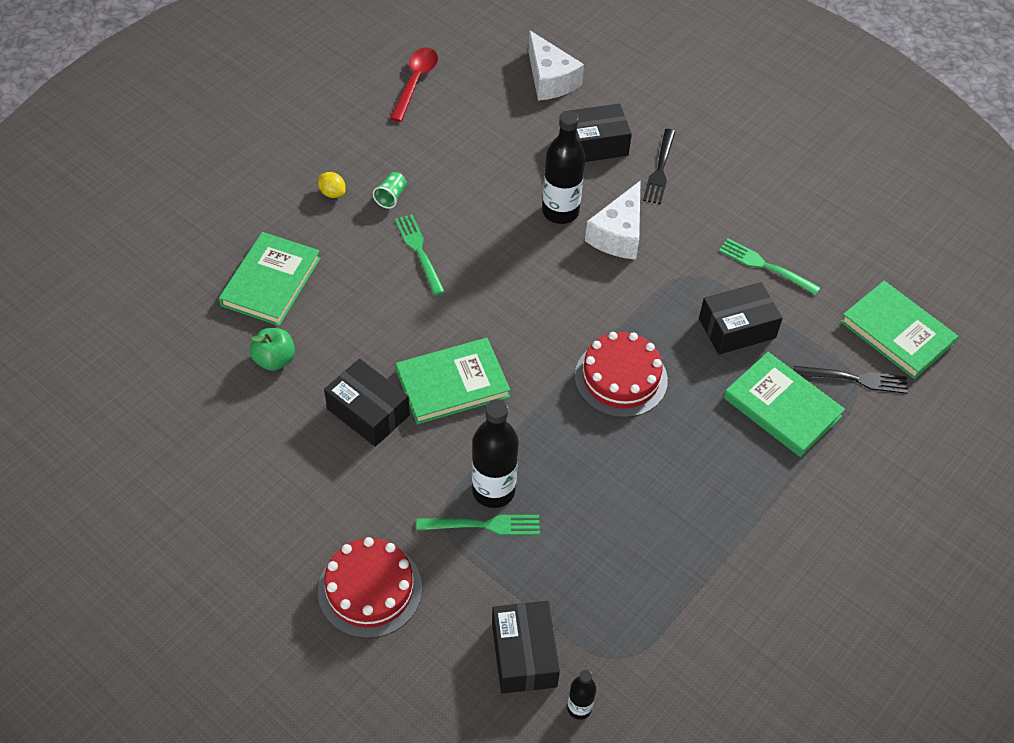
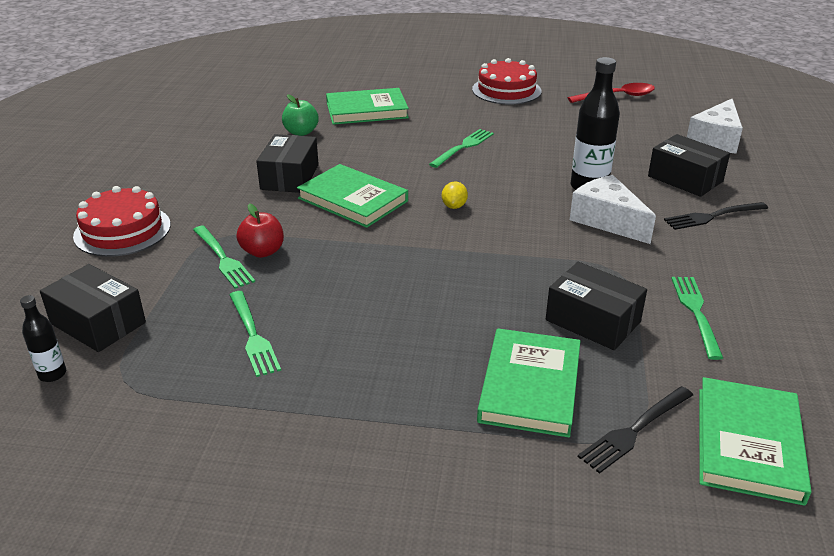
camera: 60 degrees right, 20 degrees down
yellow lemon [318,172,346,198] -> yellow lemon moved to [442,182,468,209]
green cup [373,172,407,209] -> none
black bottle [472,399,519,508] -> red apple [236,203,284,258]
black box [492,601,560,694] -> black box turned 75 degrees clockwise [40,264,146,352]
red cake [575,332,668,418] -> red cake moved to [472,58,541,105]
white cheese [585,180,641,260] -> white cheese turned 60 degrees clockwise [570,175,656,244]
black fork [794,366,908,394] -> black fork turned 75 degrees clockwise [578,386,693,474]
none -> green fork [229,291,281,377]

